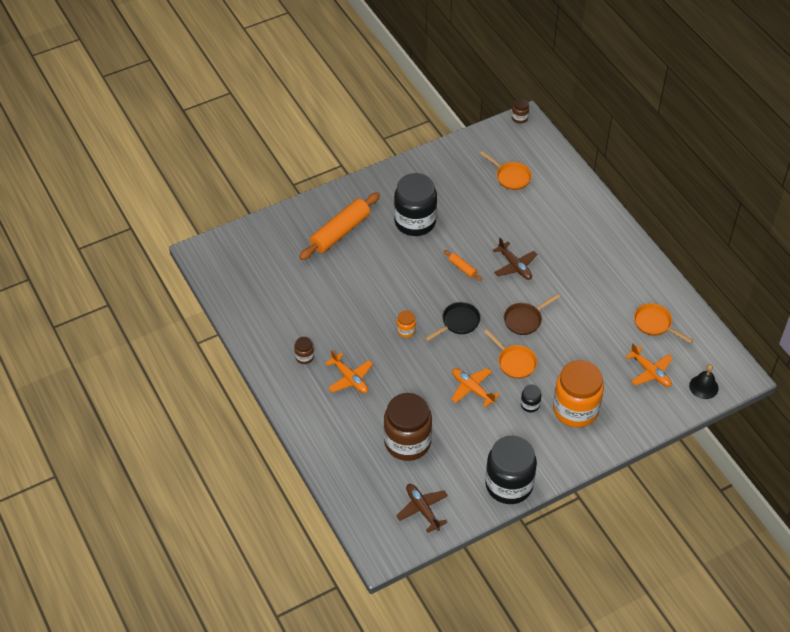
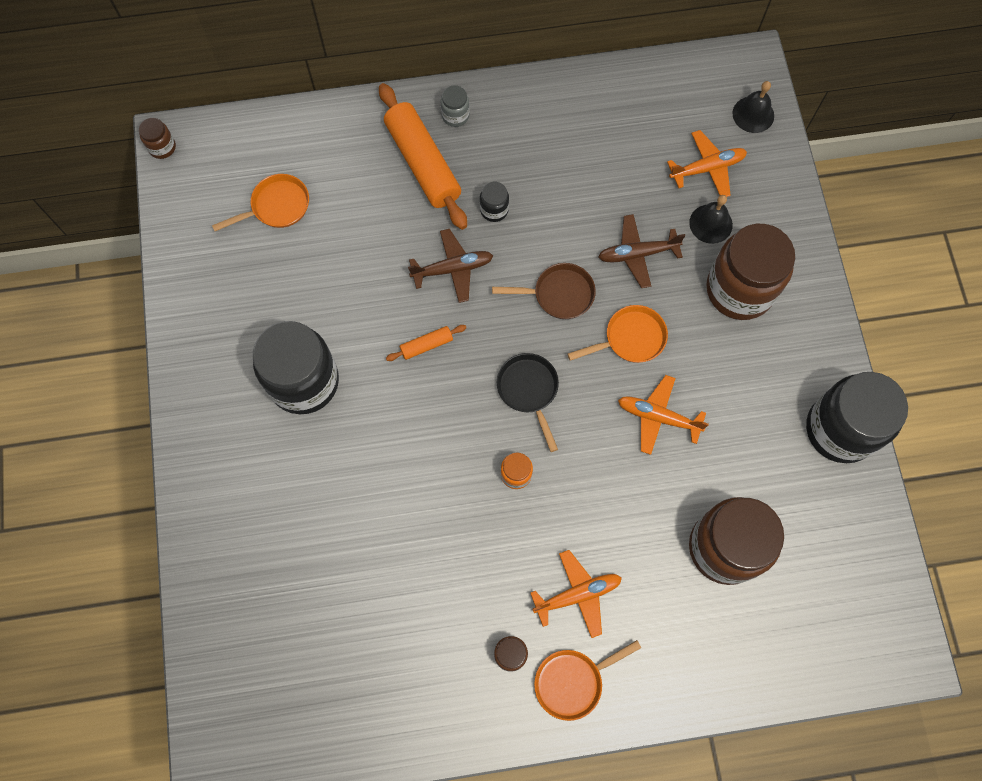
camera: 70 degrees left, 20 degrees up
orange rolling pin [299,192,380,260] -> orange rolling pin moved to [379,83,467,230]
brown plane [396,484,448,533] -> brown plane moved to [598,214,685,288]
orange plane [451,368,500,408] -> orange plane turned 45 degrees clockwise [618,375,709,455]
brown pan [504,293,560,335] -> brown pan turned 75 degrees counterclockwise [492,263,596,319]
black jar [521,385,541,412] -> black jar moved to [480,182,509,222]
orange jar [553,360,604,427] -> brown jar [706,224,795,320]
orange pan [634,303,693,343] -> orange pan moved to [534,640,641,721]
none -> grey jar [441,85,469,127]
none -> black bell [689,195,733,244]

